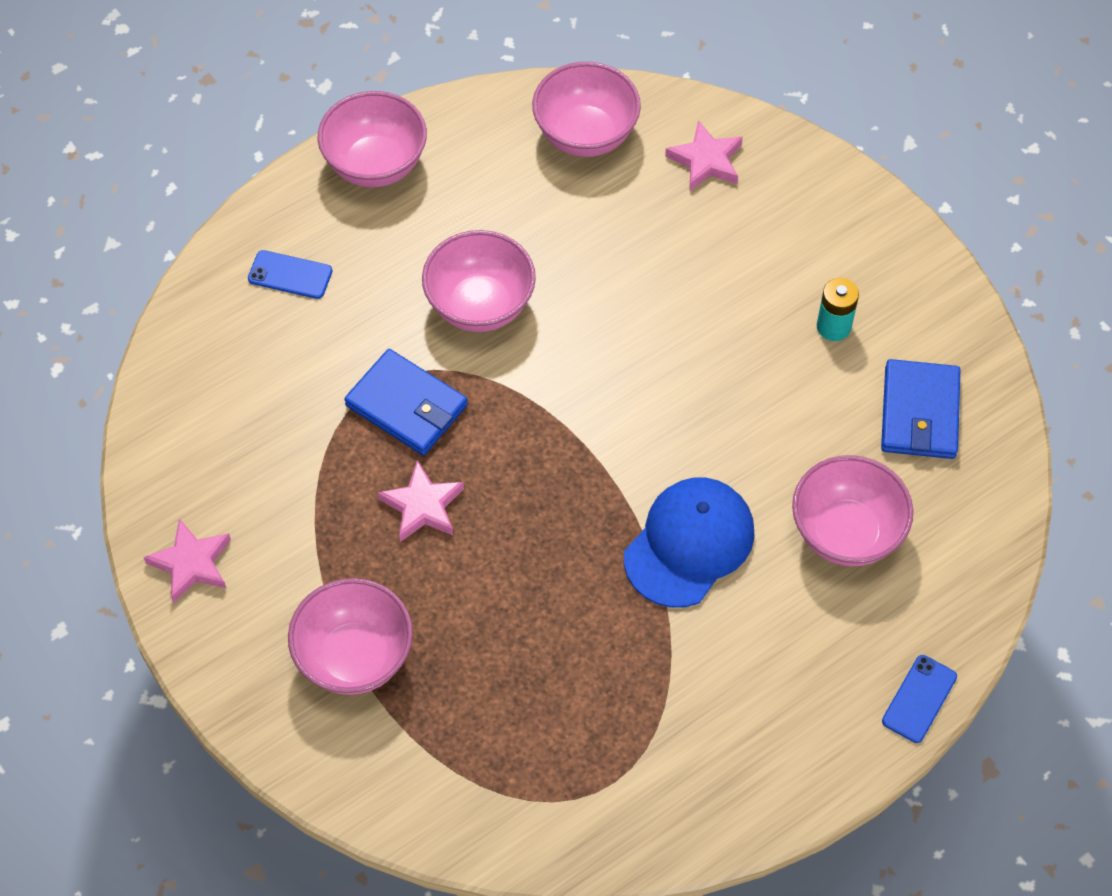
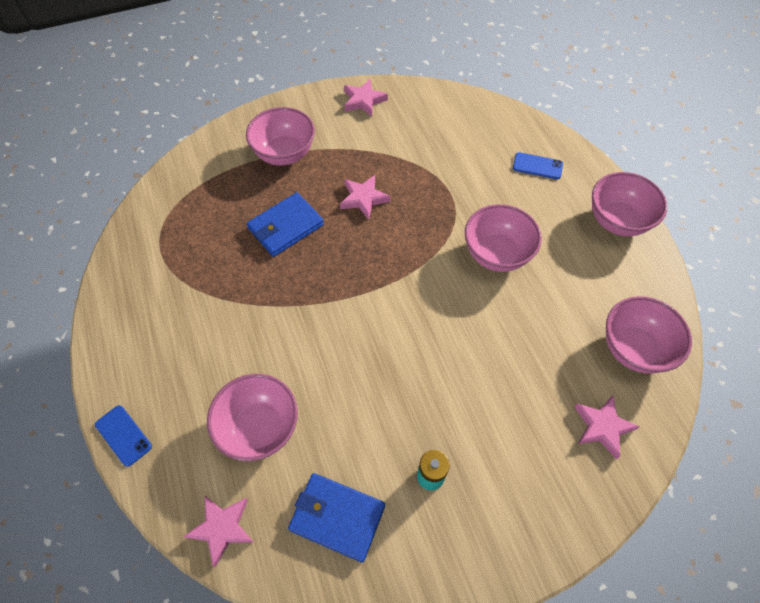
camera: 105 degrees right, 0 degrees up
blue phone [248,250,332,299] -> blue phone turned 75 degrees clockwise [513,152,563,180]
blue wallet [345,349,467,455] -> blue wallet moved to [247,192,324,257]
blue cap [624,478,755,608] -> none
none -> pink star [183,496,253,567]

